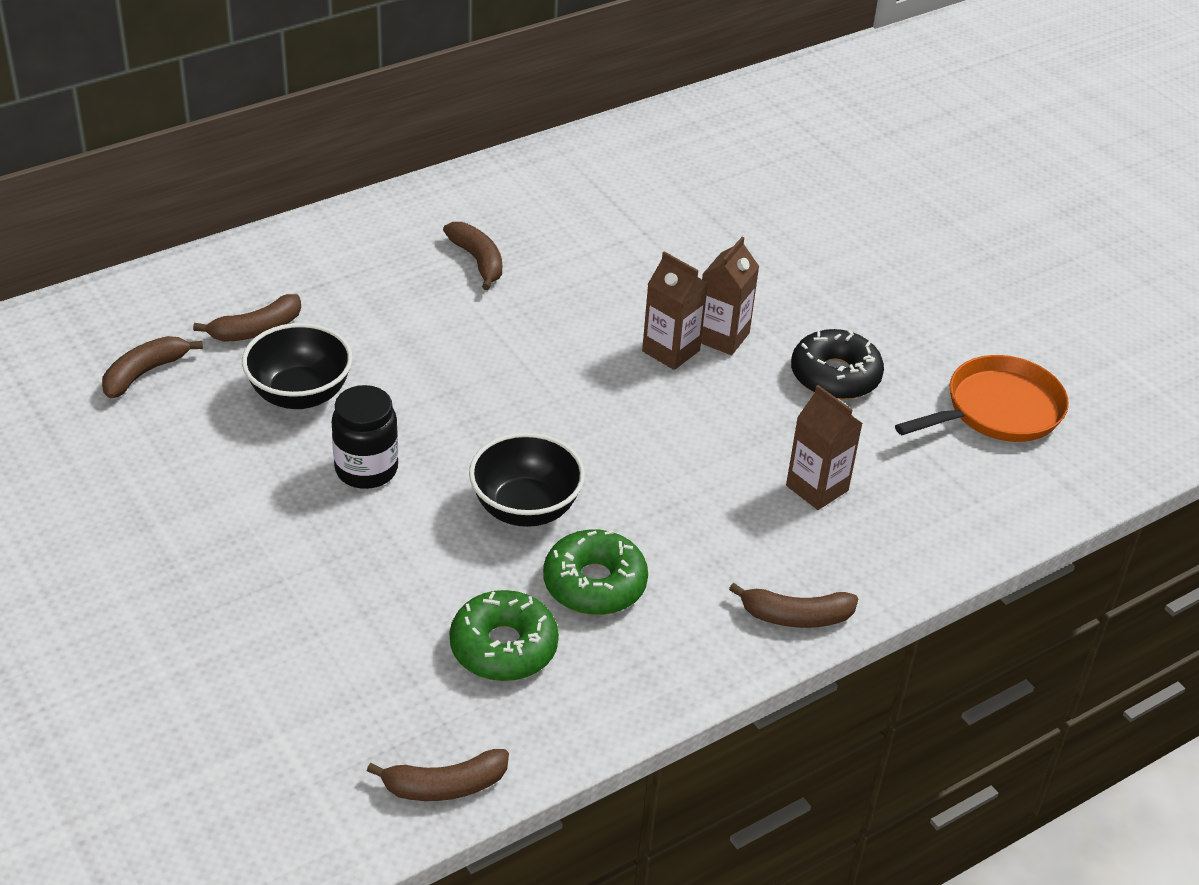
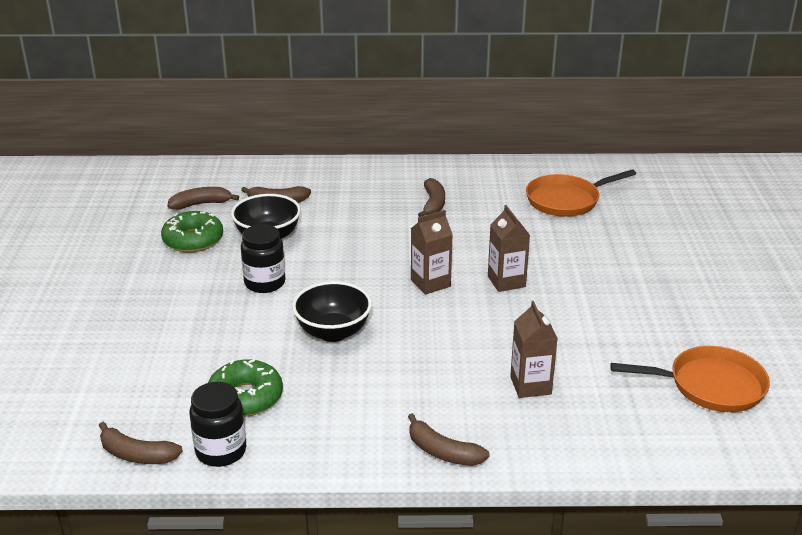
camera: 35 degrees right, 10 degrees down
green donut [543,530,648,615] -> green donut moved to [161,211,223,253]
brown carton [701,236,759,355] -> brown carton moved to [411,210,453,294]
black donut [791,329,884,400] -> none
none -> black jar [190,382,246,467]
none -> orange pan [526,169,636,217]

